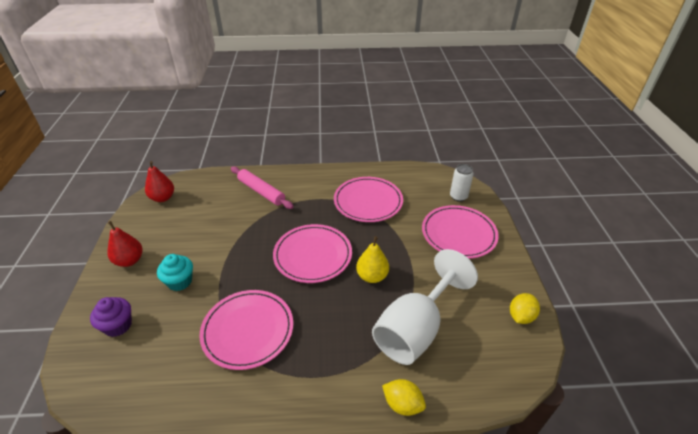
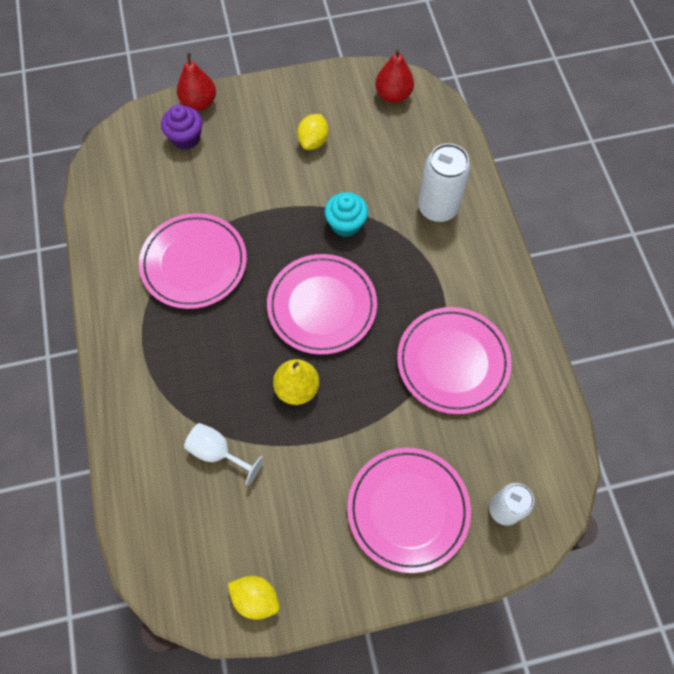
camera: 80 degrees right, 25 degrees up
red pear [107,221,142,267] -> red pear moved to [177,52,216,111]
turquoise cupcake [157,254,193,291] -> turquoise cupcake moved to [324,192,368,237]
pink rolling pin [231,166,294,209] -> white can [418,143,471,222]
white goblet [372,249,478,365] -> white goblet [184,423,264,485], size x0.47
yellow lemon [382,379,426,416] -> yellow lemon moved to [297,114,329,150]

